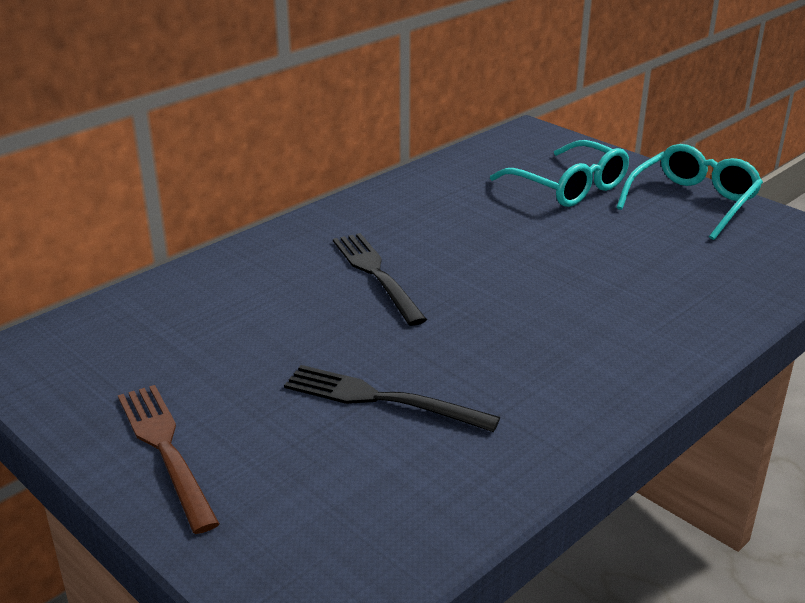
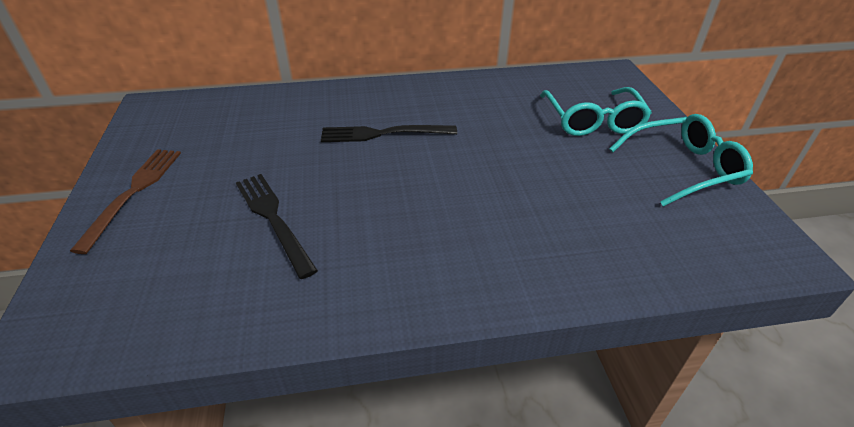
camera: 35 degrees right, 10 degrees up
black fork [333,233,427,326] -> black fork turned 105 degrees counterclockwise [321,125,457,142]

